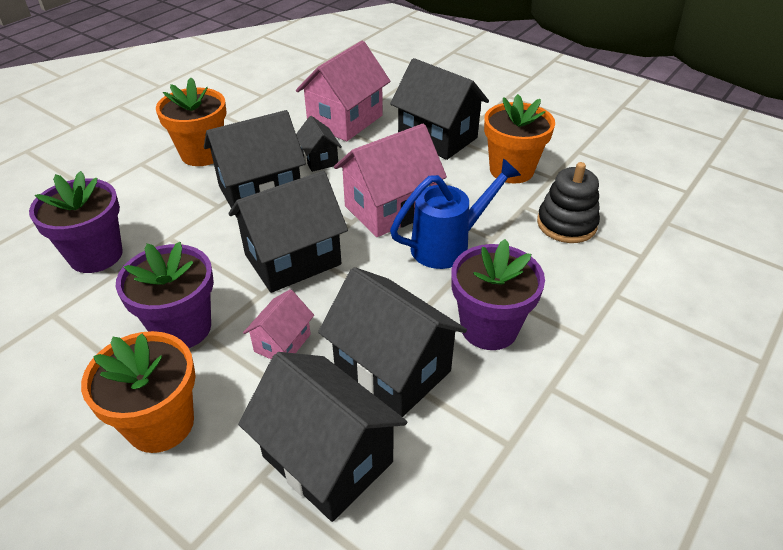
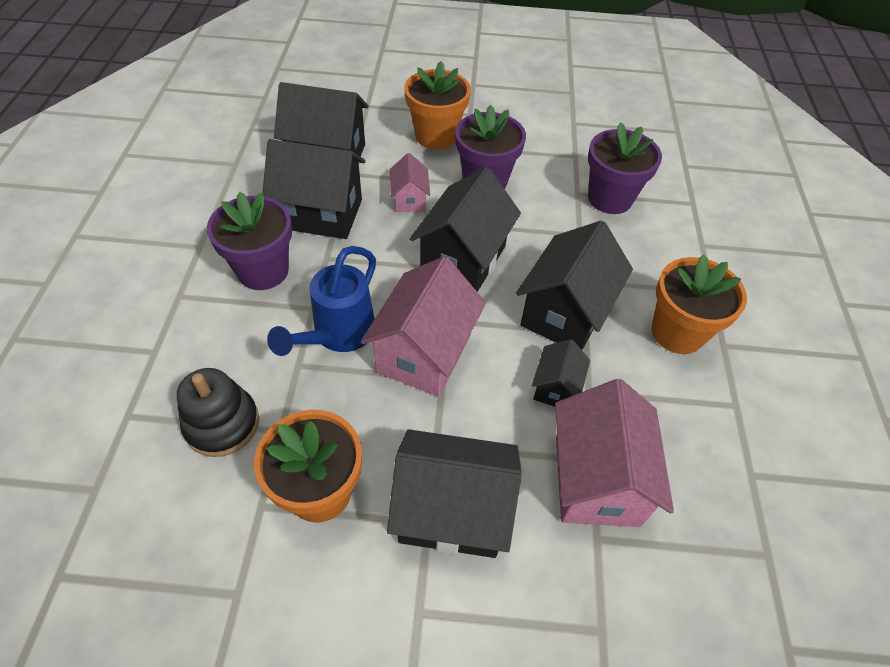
camera: 145 degrees right, 10 degrees up
black house [296,116,342,172] -> black house turned 75 degrees clockwise [532,339,590,407]

